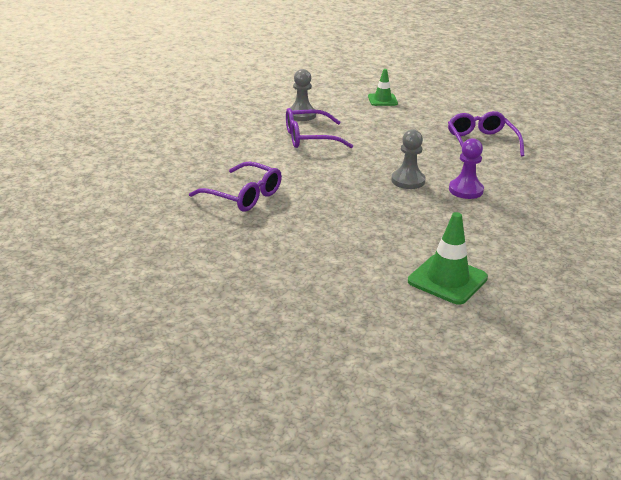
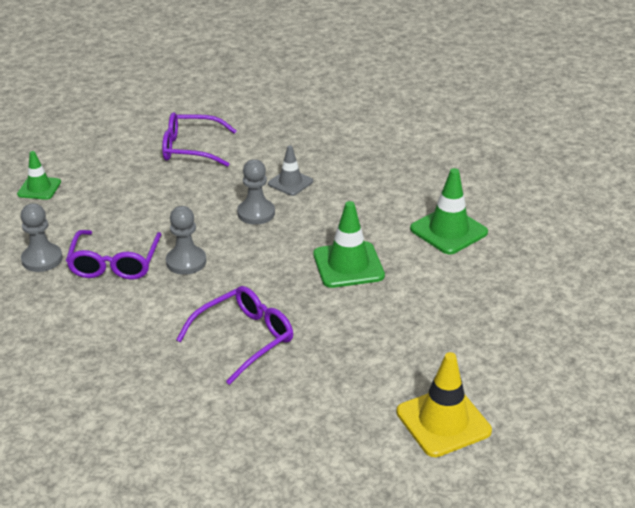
camera: 75 degrees left, 5 degrees up
purple pawn [449,138,484,199] -> grey traffic cone [268,145,313,196]
none -> grey pawn [166,206,206,275]
none -> green traffic cone [313,201,385,288]
none -> yellow traffic cone [396,352,492,457]

